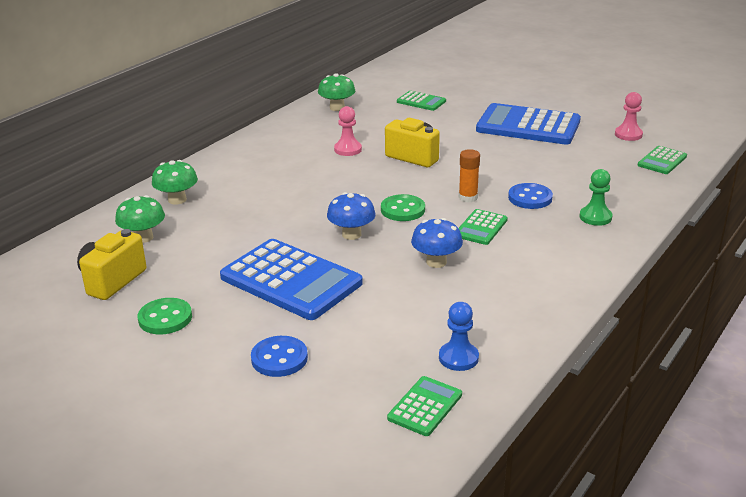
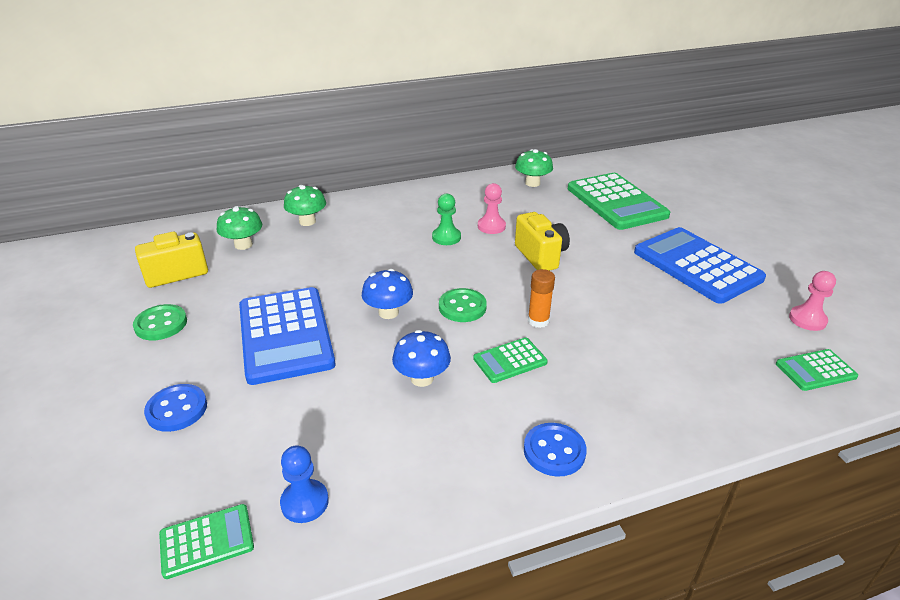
camera: 35 degrees right, 5 degrees up
green calculator [397,91,446,111] -> green calculator [568,173,670,230], size x2.06
blue button [508,183,553,209] -> blue button moved to [524,423,587,477]
green pawn [580,169,613,226] -> green pawn moved to [432,194,461,245]

